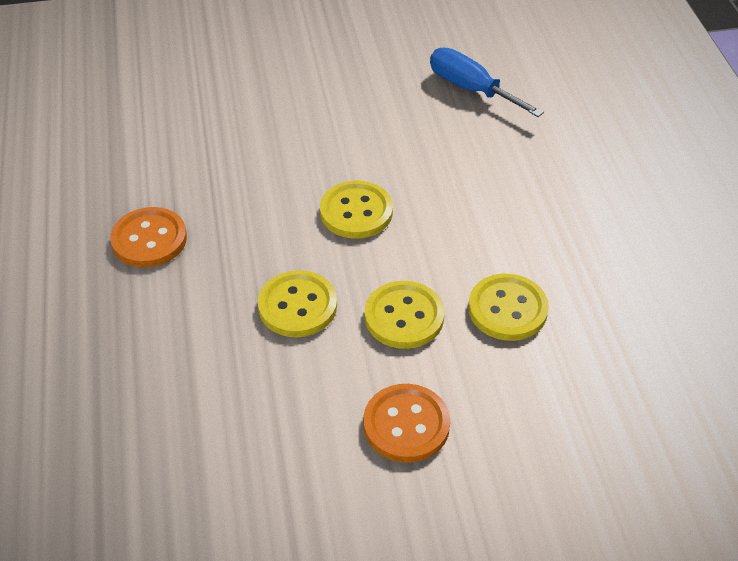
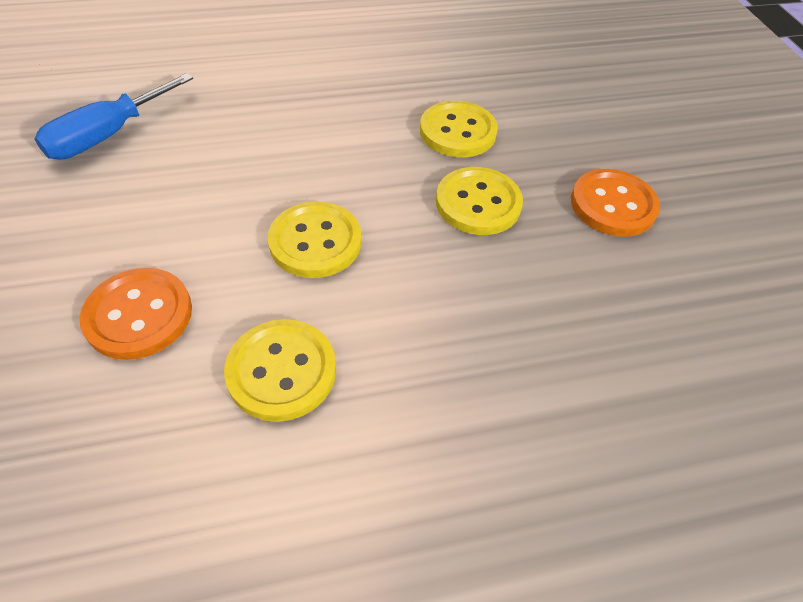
camera: 95 degrees left, 5 degrees up
orange button [110,207,187,268] -> orange button moved to [80,268,192,360]
yellow button [258,270,337,337] -> yellow button moved to [224,319,336,422]

